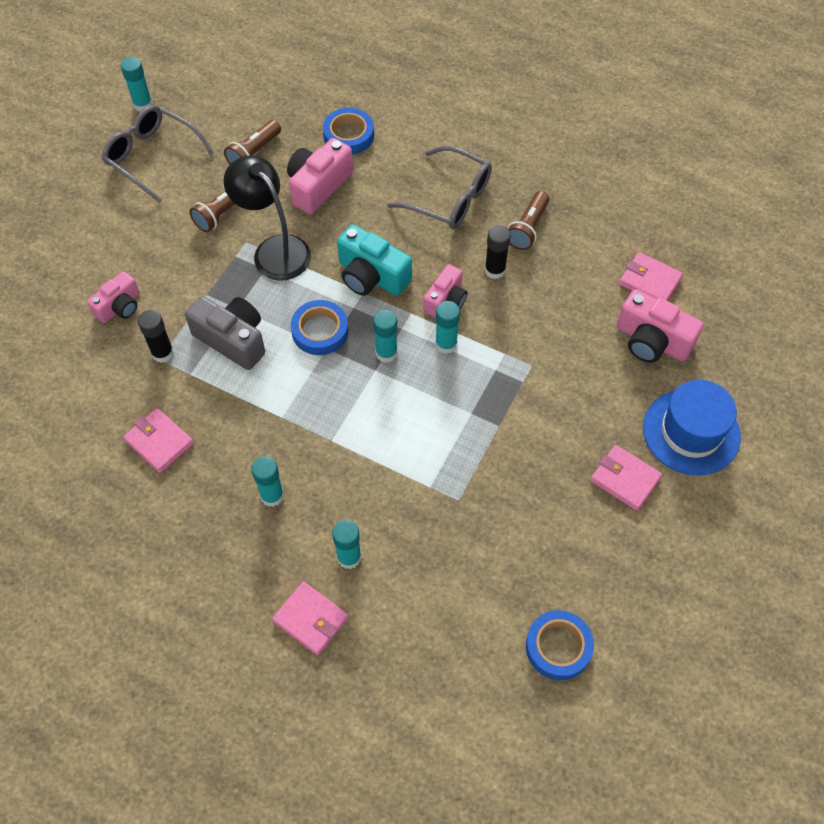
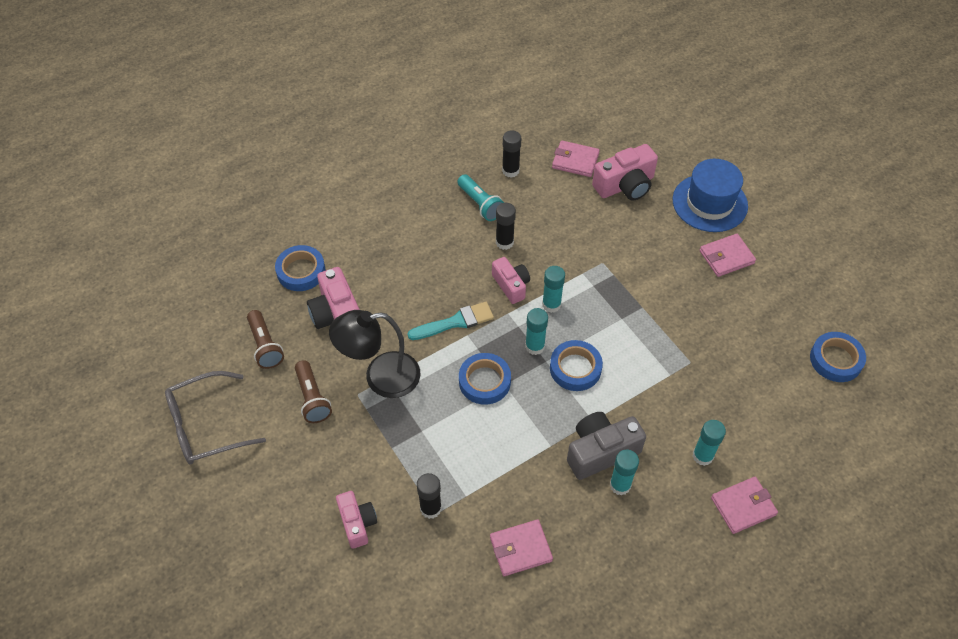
camera: 60 degrees left, 5 degrees down
turquoise glue stick [121,57,153,112] -> none
grey camera [185,296,265,370] -> grey camera moved to [567,412,646,480]
turquoise camera [337,225,412,296] -> turquoise brush [408,302,494,340]
grey glasses [387,146,492,229] -> none
brown flashlight [508,191,549,250] -> turquoise flashlight [457,174,504,221]
pink wallet [619,252,683,301] -> pink wallet turned 45 degrees clockwise [552,140,600,177]
none -> black glue stick [502,130,521,178]
none -> blue tape [550,340,603,391]

